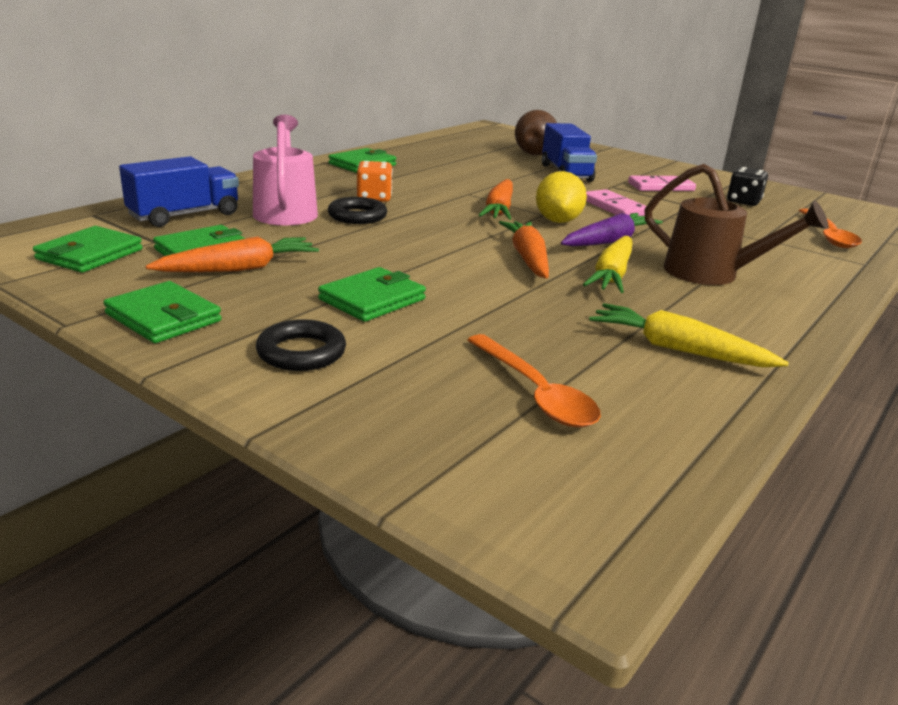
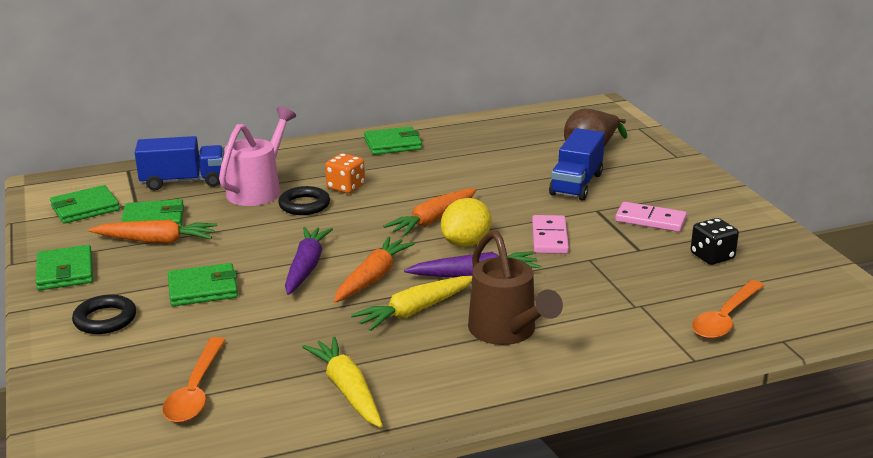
camera: 35 degrees right, 0 degrees up
none -> purple carrot [285,227,333,295]

